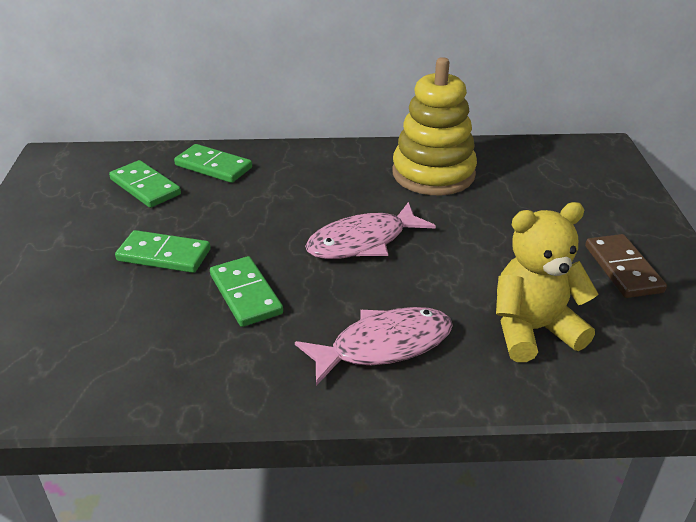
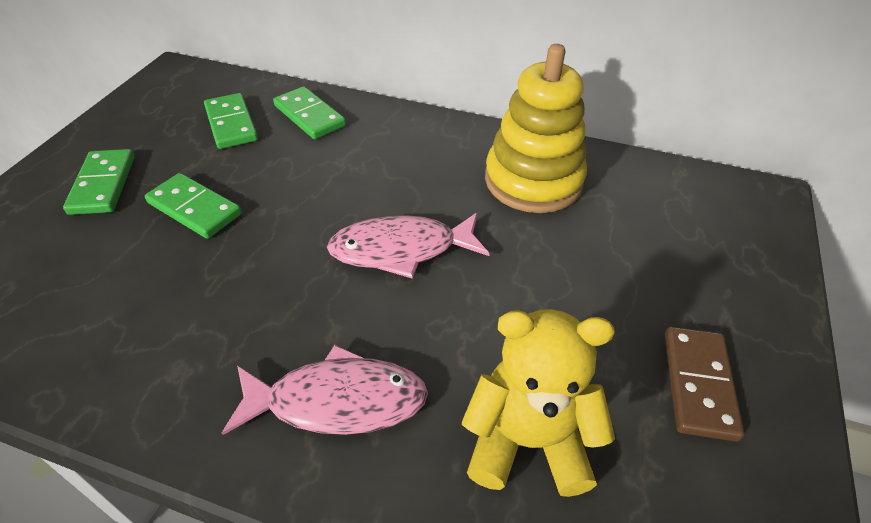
camera: 20 degrees right, 10 degrees up
green domino [210,256,283,327] -> green domino moved to [63,149,135,215]

